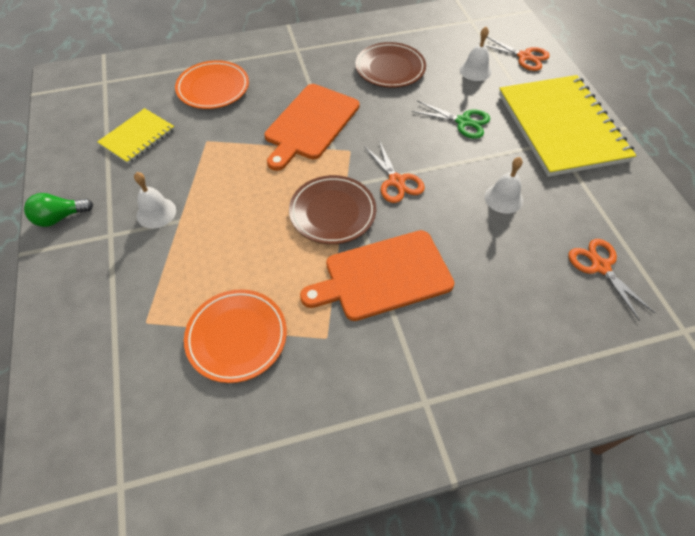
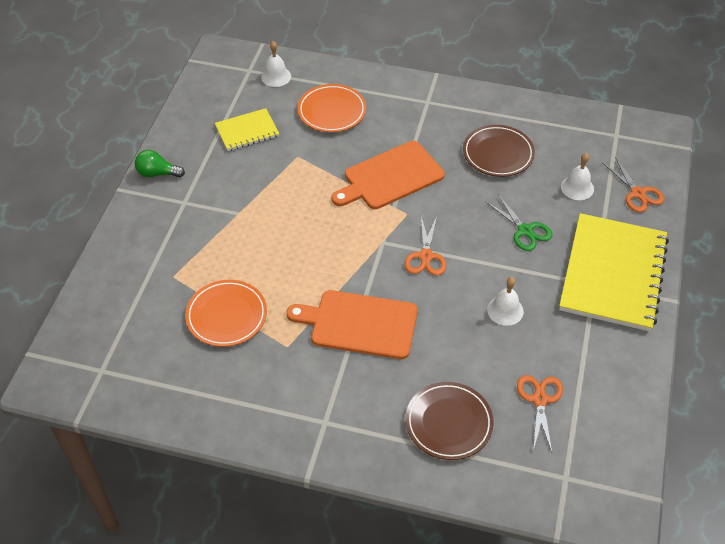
camera: 30 degrees right, 5 degrees down
white bell [134,172,176,229] -> white bell moved to [261,41,291,87]
brown plate [289,175,376,244] -> brown plate moved to [405,382,494,460]

